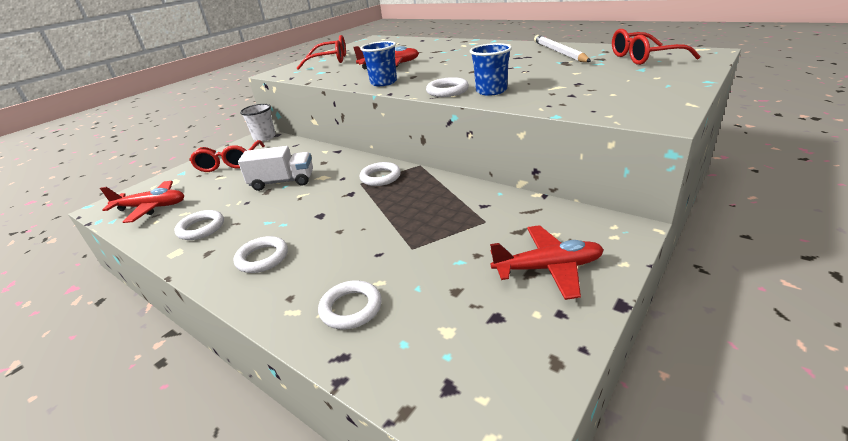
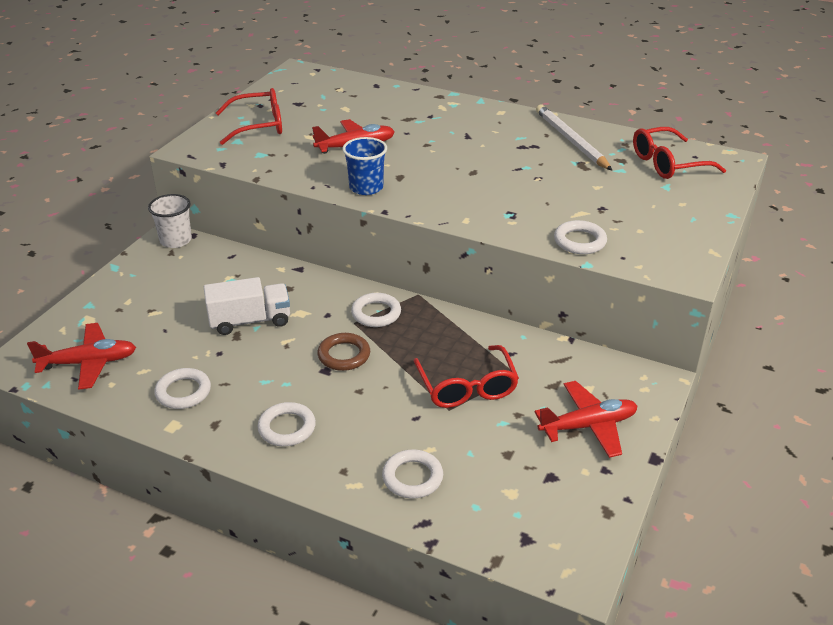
camera: 15 degrees left, 5 degrees up
red glasses [189,140,265,172] -> red glasses moved to [414,345,519,408]
white ring [426,77,469,97] -> white ring moved to [554,220,607,254]
blue cup [470,43,512,96] -> none
none -> brown ring [317,333,370,371]

